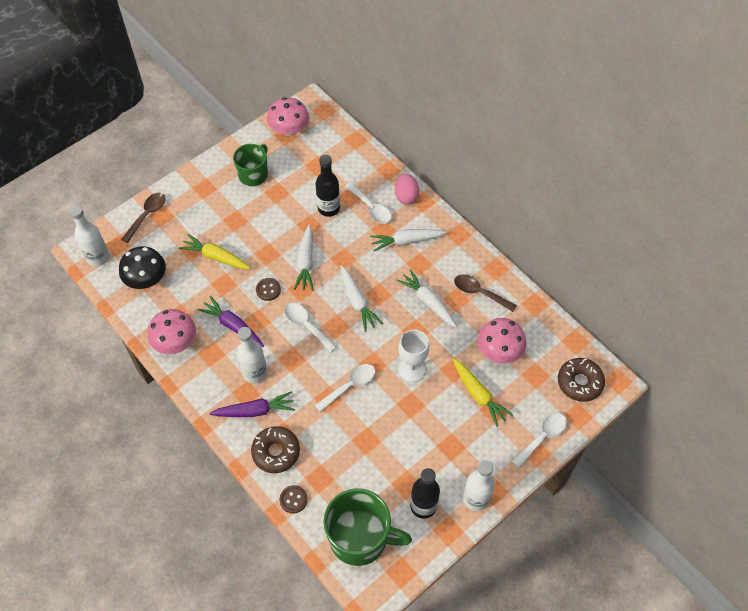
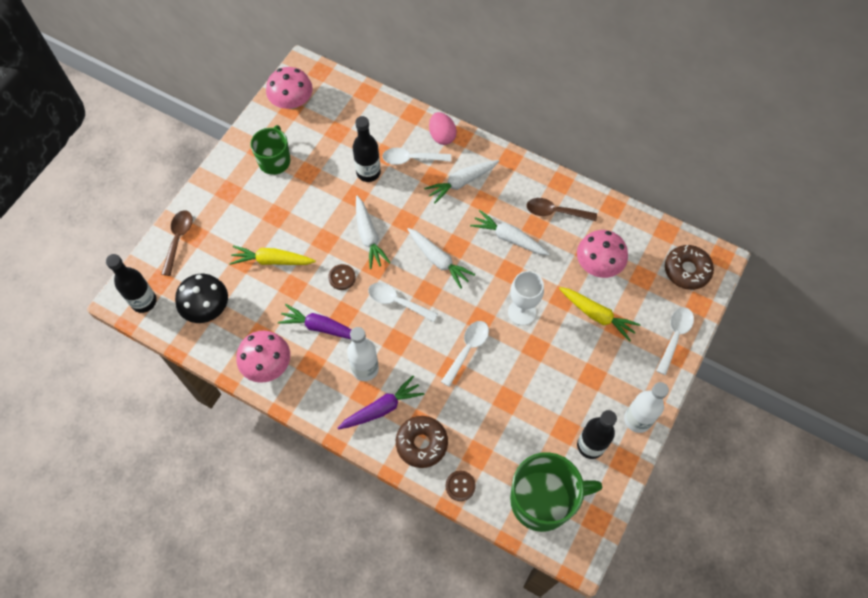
camera: 20 degrees left, 5 degrees up
white bottle [70,206,110,266] -> black bottle [106,254,157,313]
white spoon [345,182,392,224] -> white spoon turned 150 degrees clockwise [382,147,451,165]

